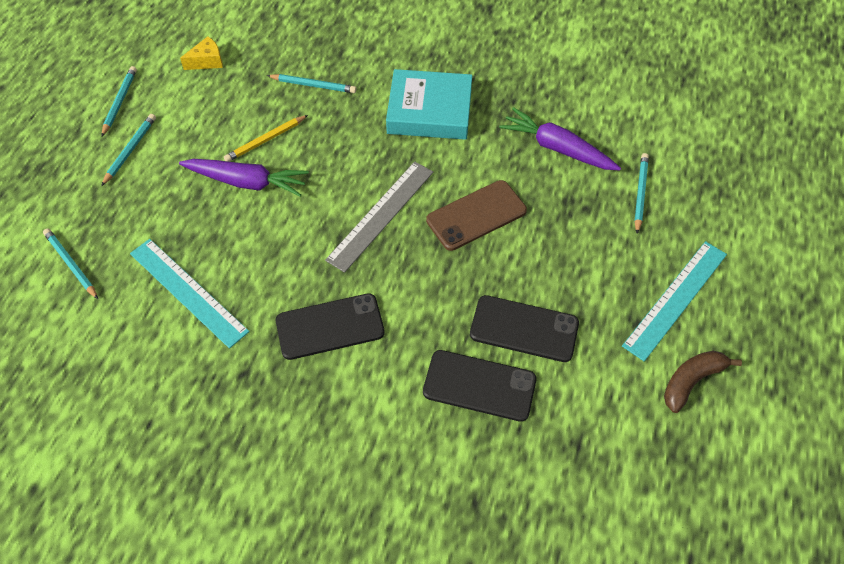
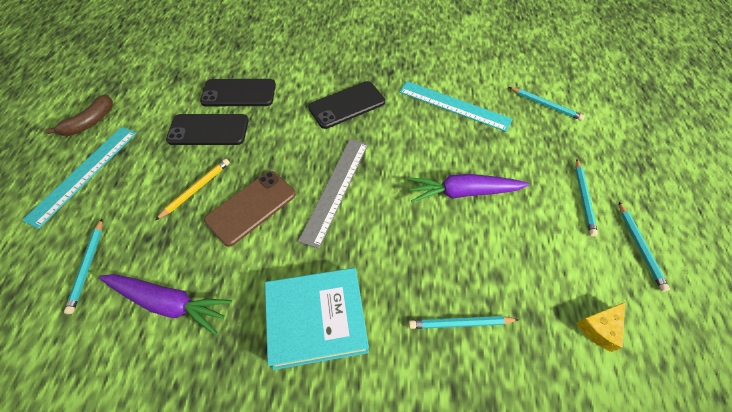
camera: 165 degrees right, 0 degrees up
yellow pencil [224,115,308,162] -> yellow pencil moved to [156,159,230,220]

